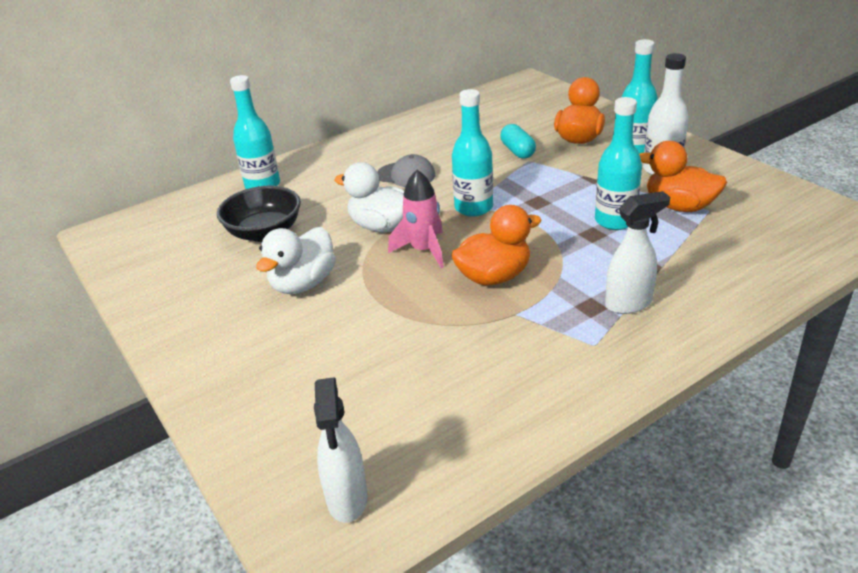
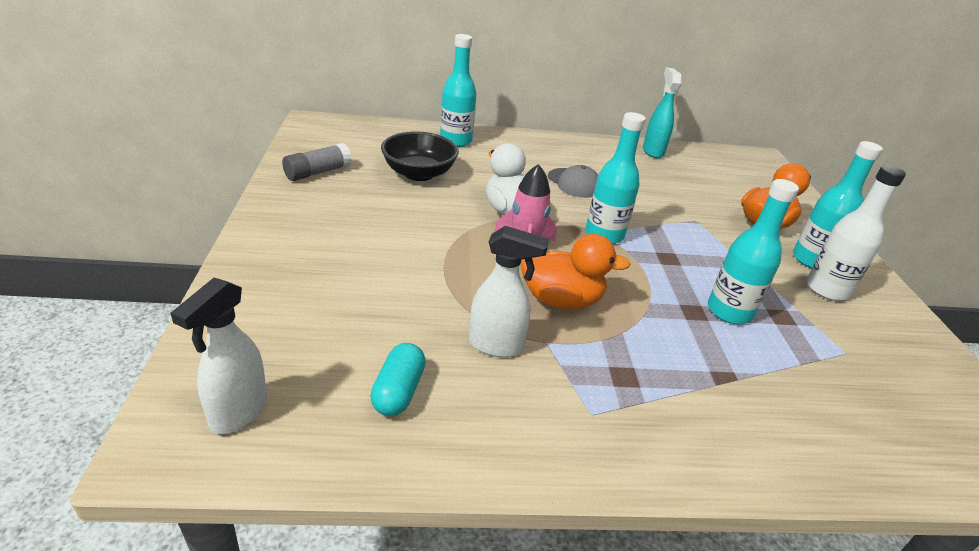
camera: 25 degrees right, 0 degrees up
white duck [256,227,336,294] -> none
turquoise capsule [500,124,536,159] -> turquoise capsule moved to [370,343,426,416]
white spray bottle [605,191,670,314] -> white spray bottle moved to [469,226,549,357]
orange duck [639,141,727,212] -> none
none -> grey glue stick [282,143,352,181]
none -> turquoise spray bottle [643,68,682,158]

